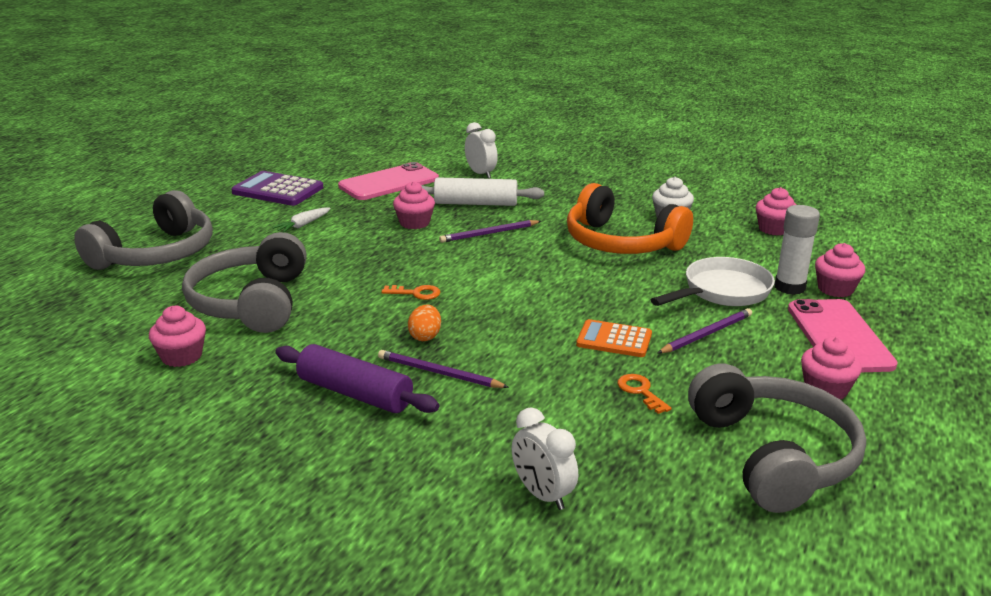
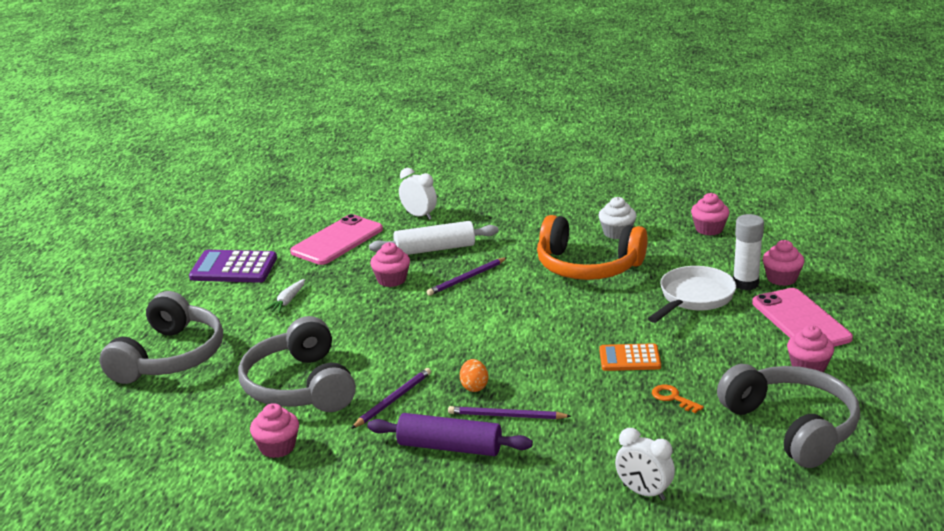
camera: 15 degrees left, 0 degrees up
orange key [381,285,441,300] -> none
purple pencil [658,308,752,353] -> purple pencil moved to [351,368,431,429]

